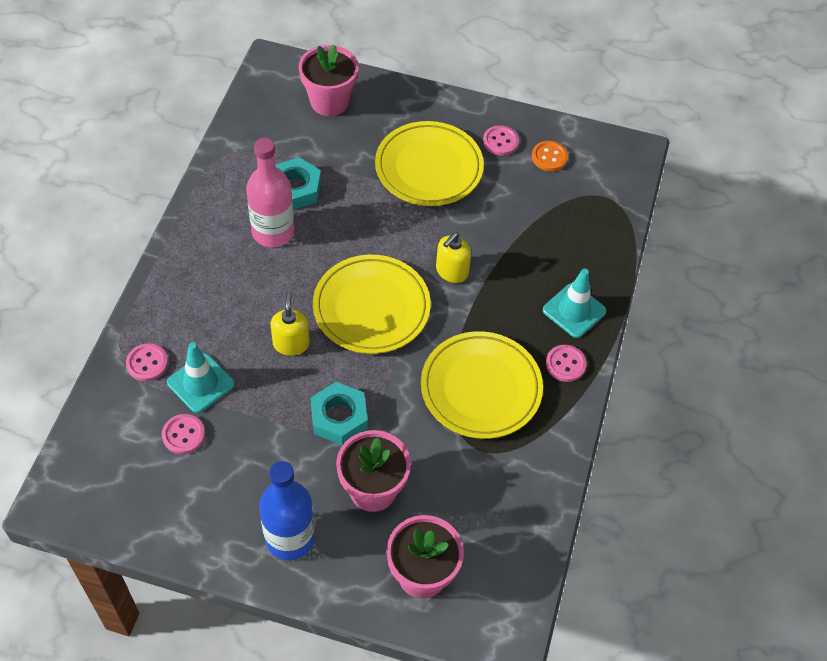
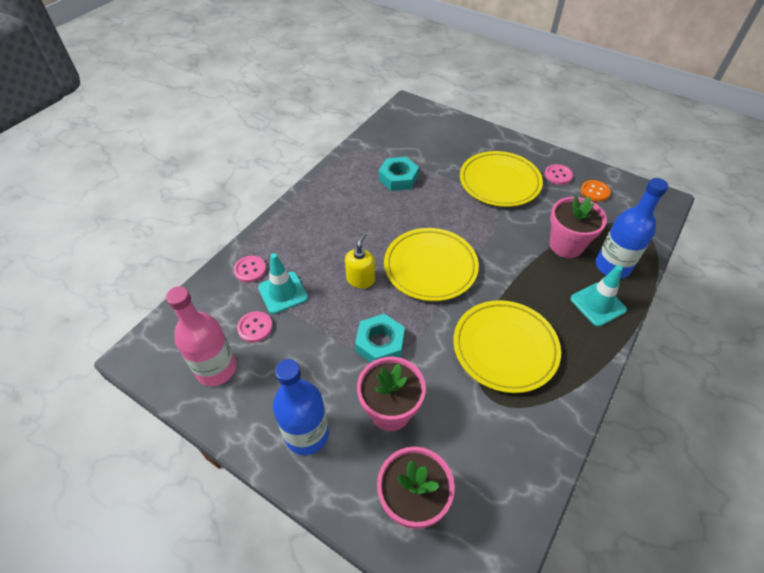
camera: 20 degrees right, 5 degrees down
pink bottle [246,138,295,247] -> pink bottle moved to [166,286,236,386]
pink flower pot [298,45,359,116] -> pink flower pot moved to [549,195,607,258]
yellow soap dispenser [436,232,471,283] -> none
pink button [546,345,587,382] -> none
none -> blue bottle [596,178,668,279]

